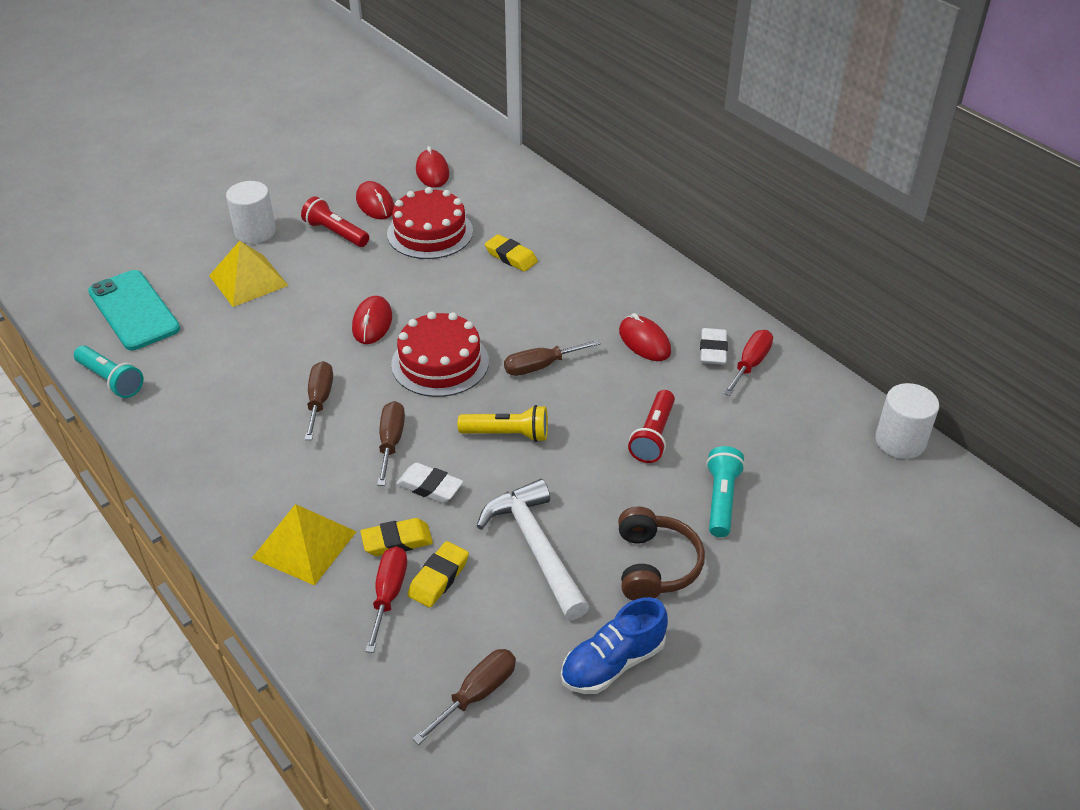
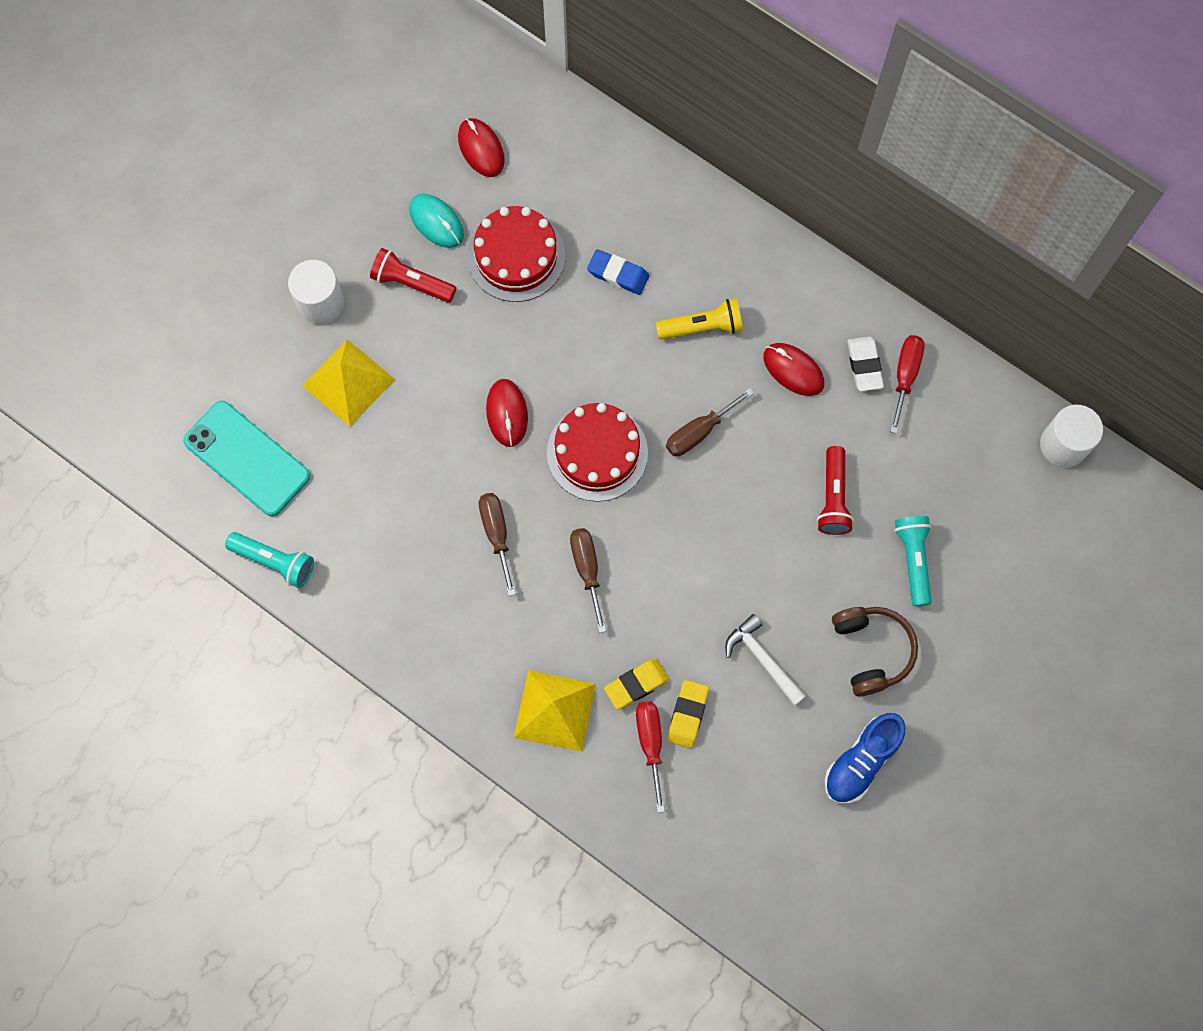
camera: 15 degrees left, 30 degrees up
red mouse [356,181,394,219] -> turquoise mouse [409,194,464,248]
white eraser [396,463,463,503] -> none
brown screwdriver [412,649,516,745] -> none
yellow flashlight [458,405,548,442] -> yellow flashlight moved to [656,299,743,340]
white hammer [477,479,589,620] -> white hammer [725,614,806,706], size x0.65
yellow eraser [485,234,538,272] -> blue eraser [587,249,649,295]

